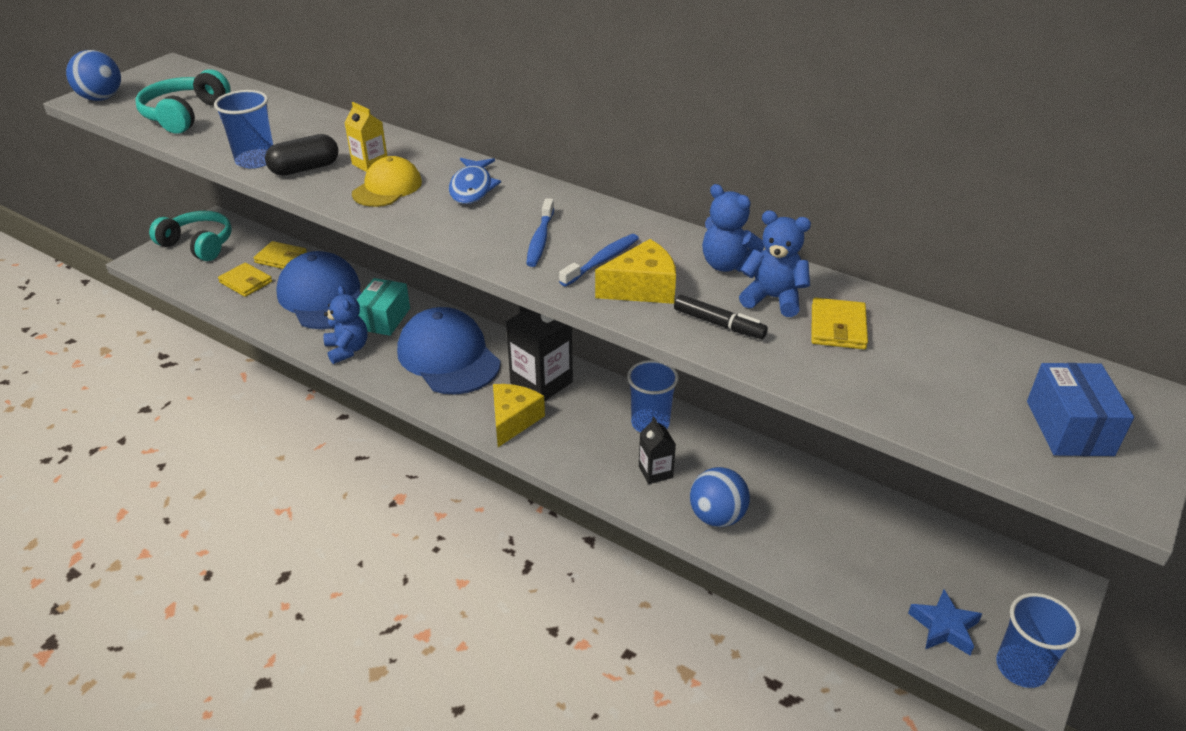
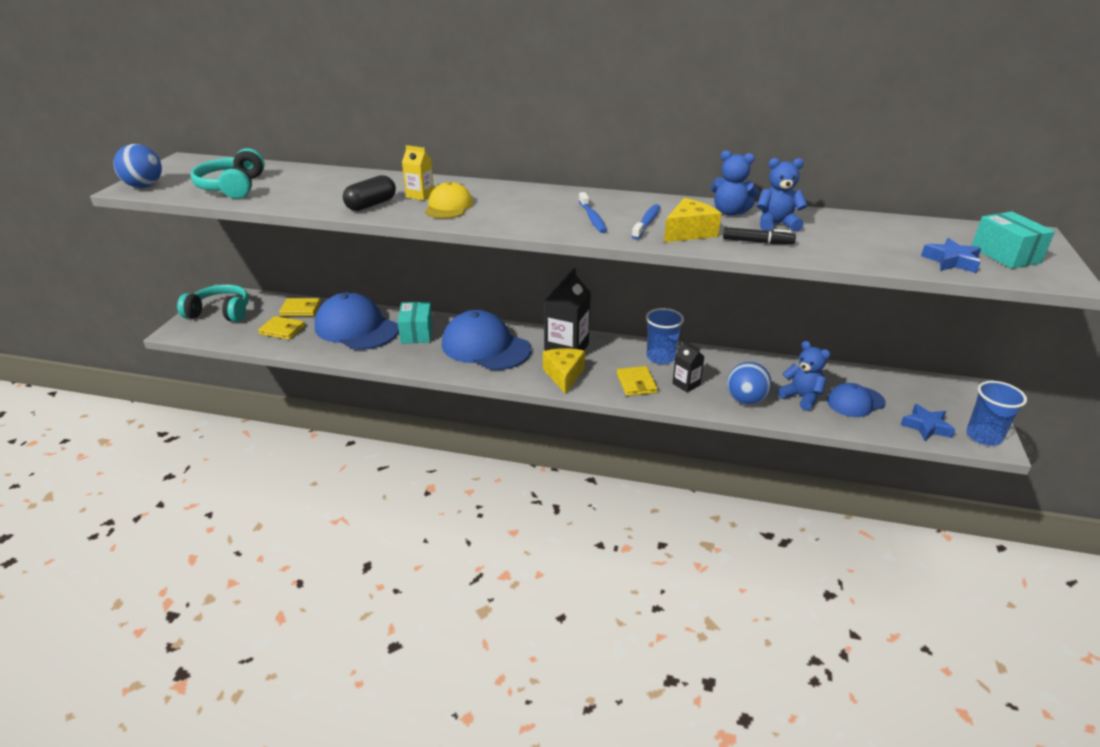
camera: 20 degrees left, 5 degrees down
blue cup [214,90,273,169] -> none
blue teddy bear [324,286,368,364] -> blue teddy bear moved to [778,341,830,411]
blue fish [449,158,501,204] -> none
yellow wallet [811,298,868,349] -> yellow wallet moved to [617,366,658,396]
blue box [1027,363,1134,456] -> turquoise box [972,212,1055,269]
none -> blue cap [827,383,886,417]
none -> blue star [921,238,981,273]

